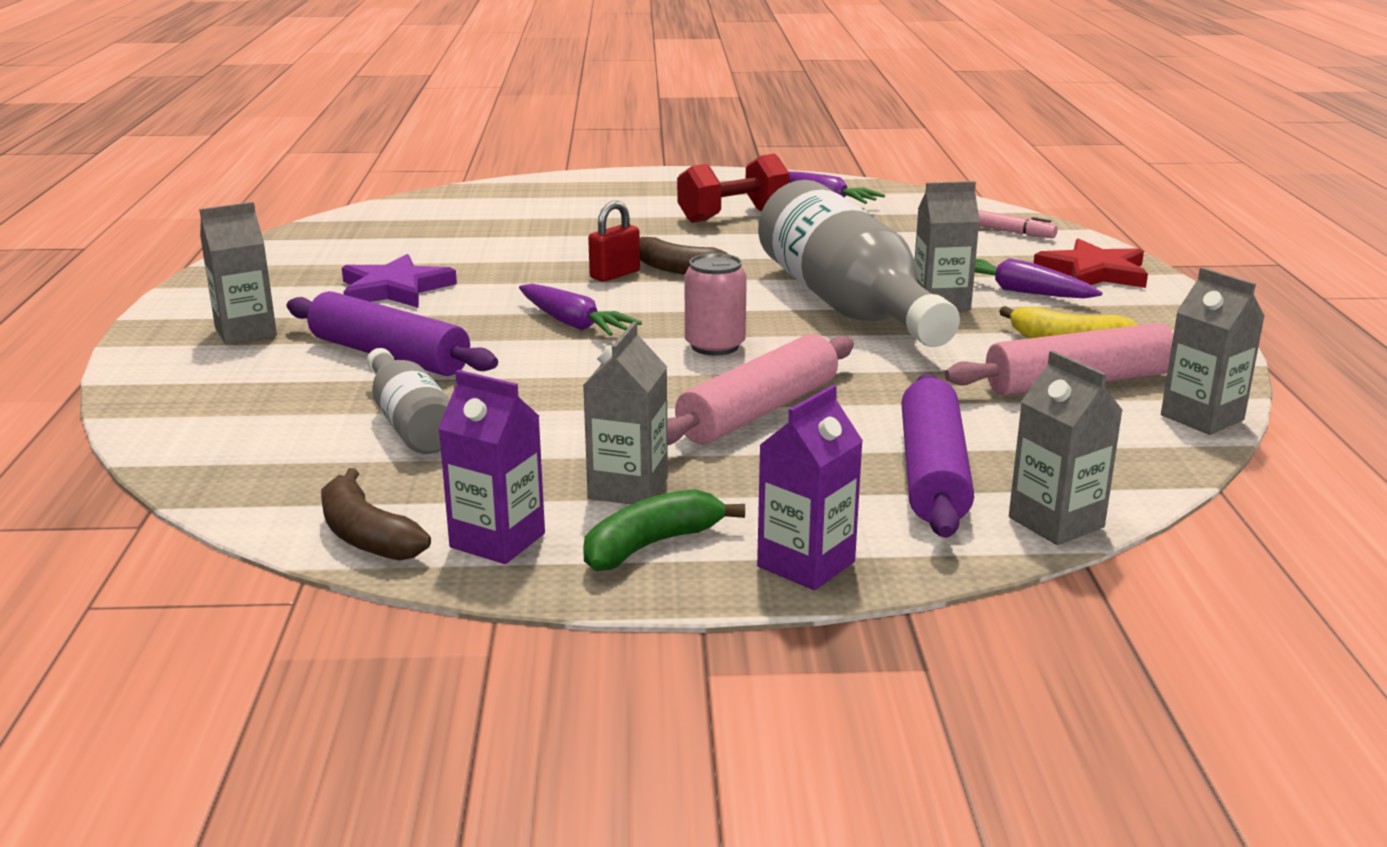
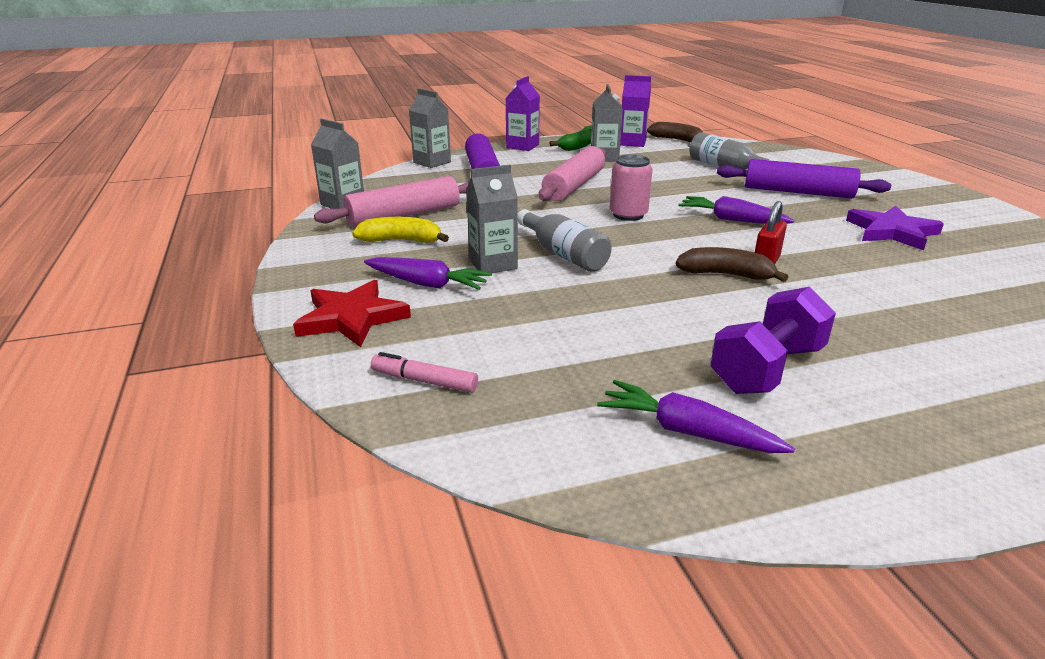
camera: 165 degrees right, 5 degrees up
grey carton [199,202,277,344] -> none
red dumbbell [677,154,790,223] -> purple dumbbell [710,287,836,394]
grey bottle [758,180,960,347] -> grey bottle [518,209,612,272], size x0.51

